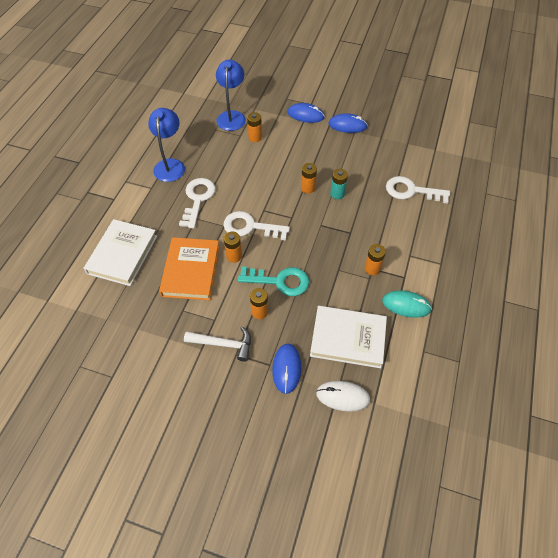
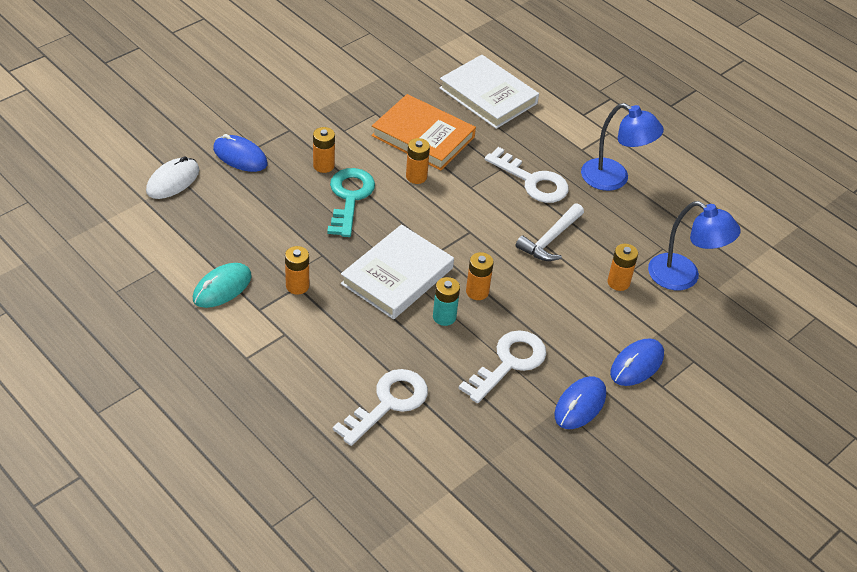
camera: 115 degrees right, 10 degrees down
white hammer [184,326,251,362] -> white hammer moved to [516,203,584,261]
white key [224,211,290,241] -> white key moved to [459,330,546,403]
turquoise key [238,267,309,296] -> turquoise key turned 150 degrees clockwise [327,168,375,237]
white book [310,306,387,368] -> white book moved to [341,224,454,319]

